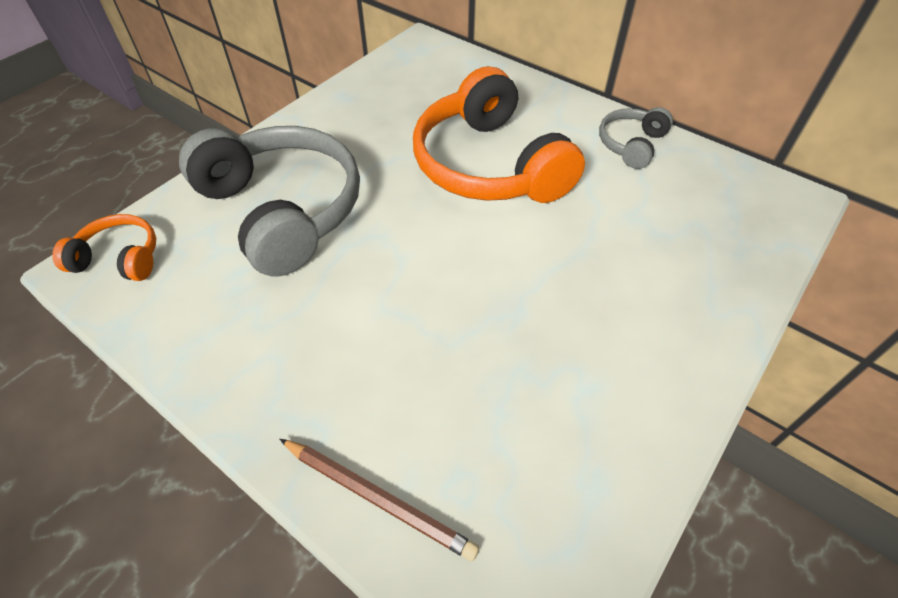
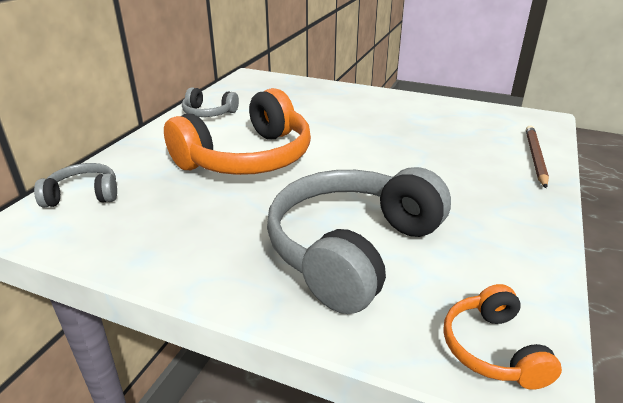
camera: 105 degrees left, 20 degrees down
none -> grey headphones [34,163,117,208]

